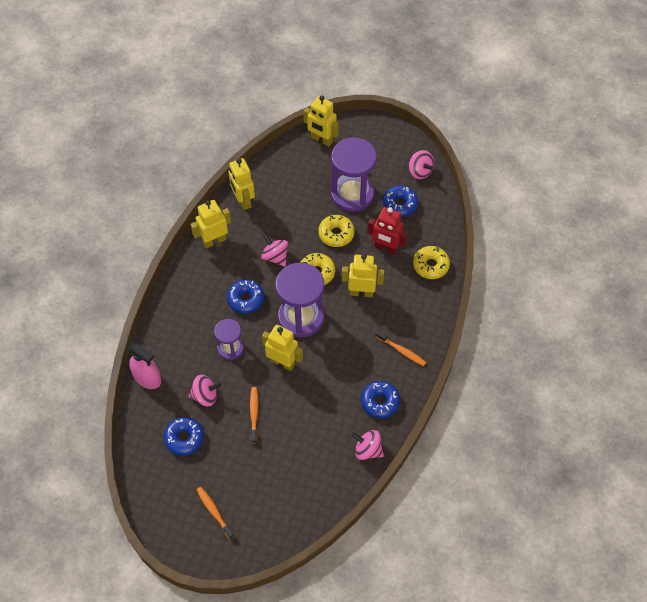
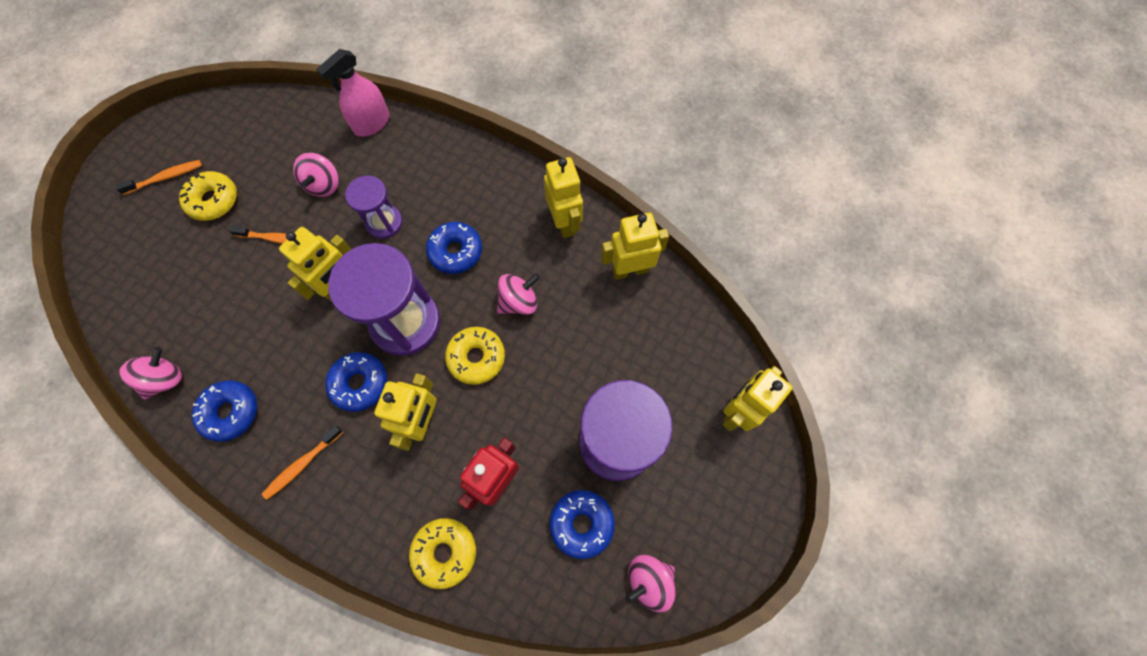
camera: 100 degrees right, 10 degrees up
blue donut [163,417,204,456] -> blue donut moved to [325,352,387,412]
yellow donut [318,215,355,247] -> yellow donut moved to [179,171,237,221]

